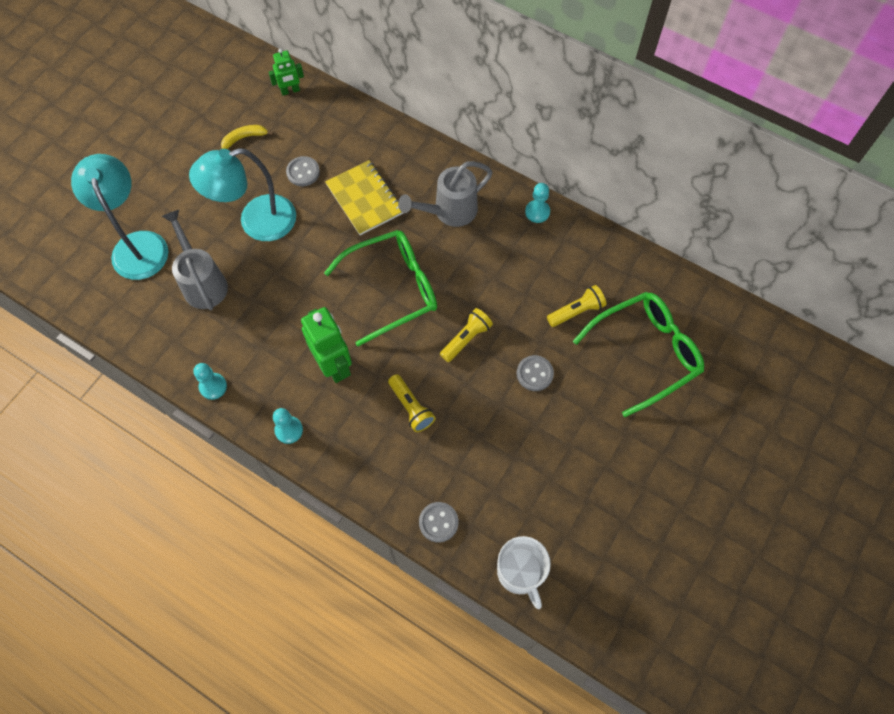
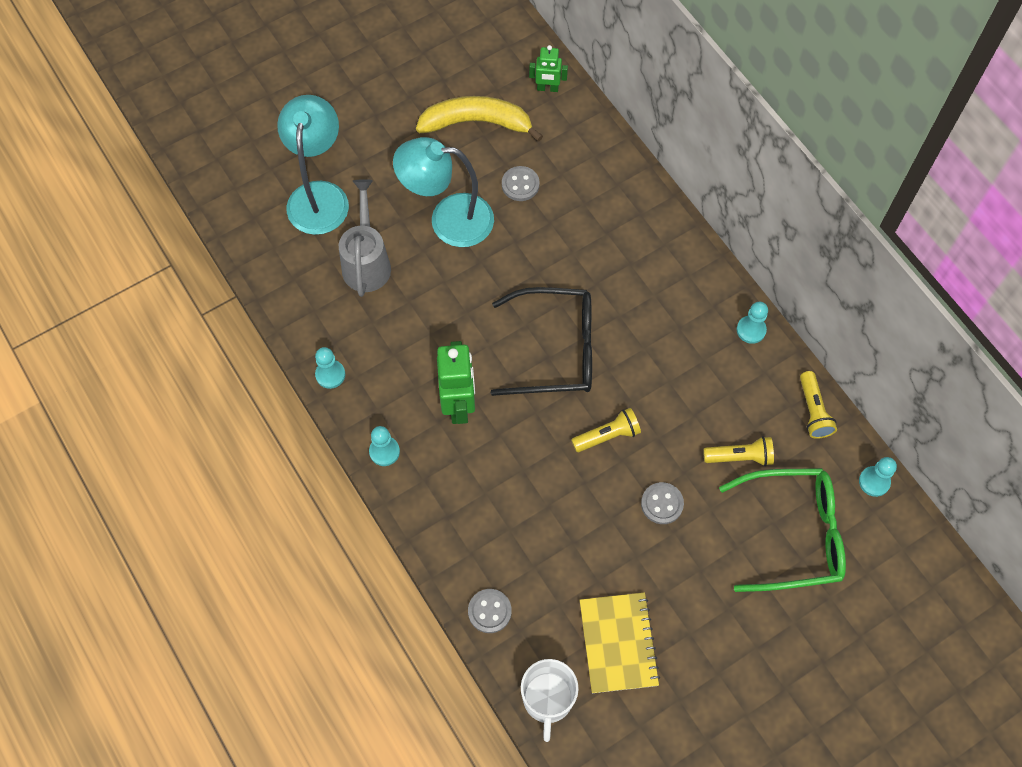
camera: 25 degrees right, 0 degrees up
yellow banana [221,125,274,149] -> yellow banana [416,96,543,141], size x2.06
green glasses [324,230,437,346] -> black glasses [491,287,592,396]
yellow notebook [325,160,403,235] -> yellow notebook moved to [580,593,660,693]
yellow flashlight [388,374,435,432] -> yellow flashlight moved to [800,371,837,439]
grey watering can [398,161,493,227] -> none
none -> turquoise pawn [859,457,897,497]

